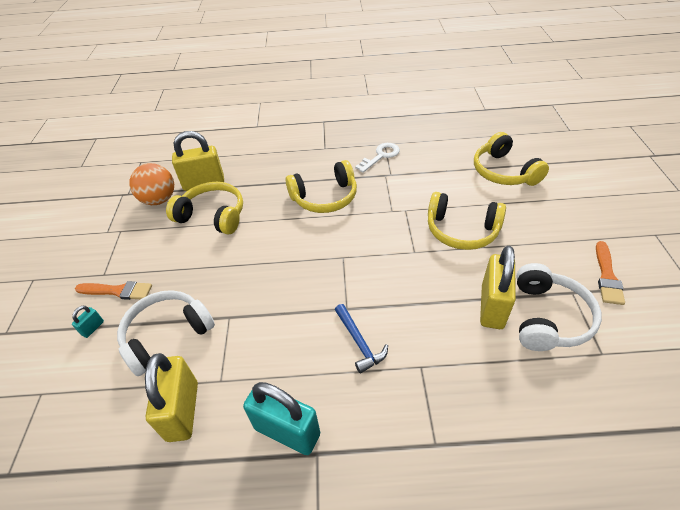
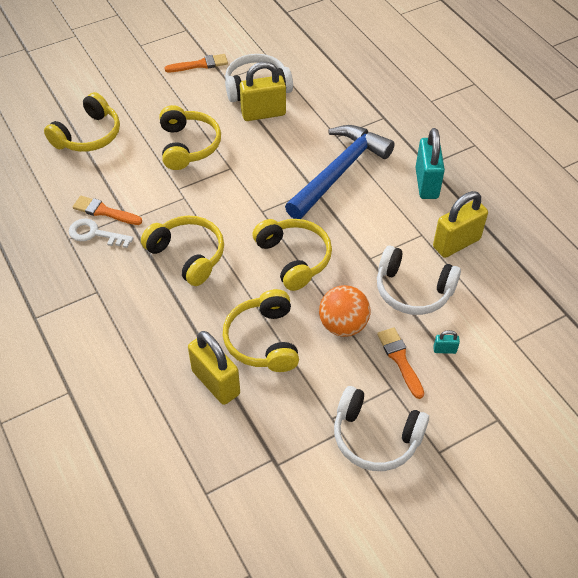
camera: 120 degrees left, 5 degrees up
orange ball [129,163,174,205] -> orange ball moved to [319,285,370,337]
blue hammer [335,304,388,373] -> blue hammer [285,125,395,219], size x2.20
none -> orange brush [73,196,142,225]
none -> yellow headphones [252,219,332,291]
none -> white headphones [334,386,429,471]

